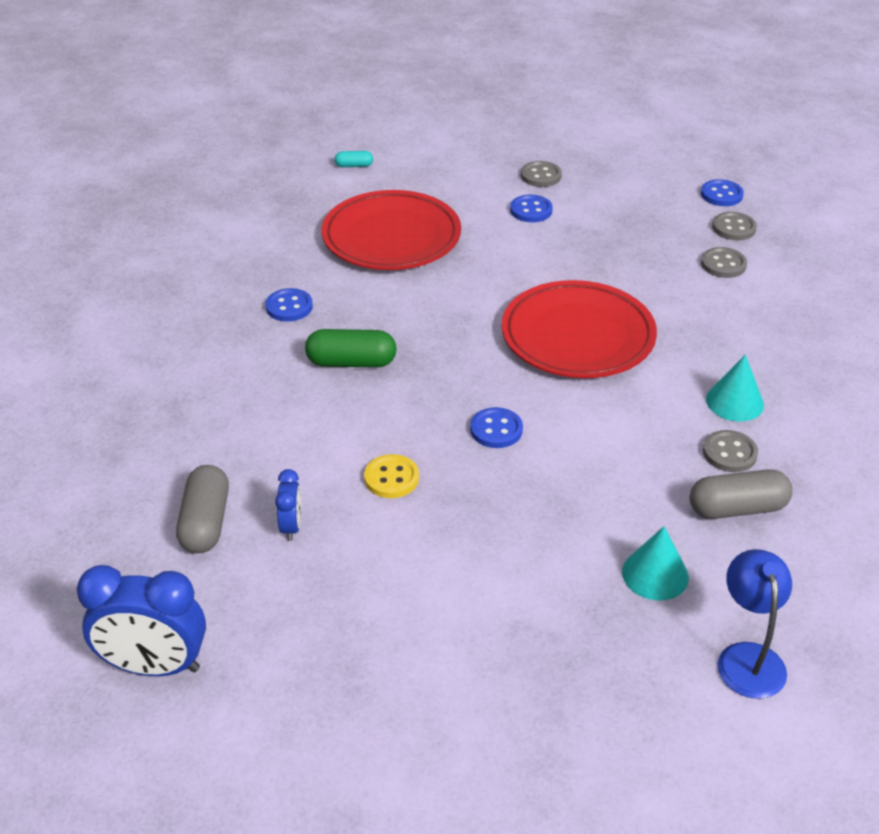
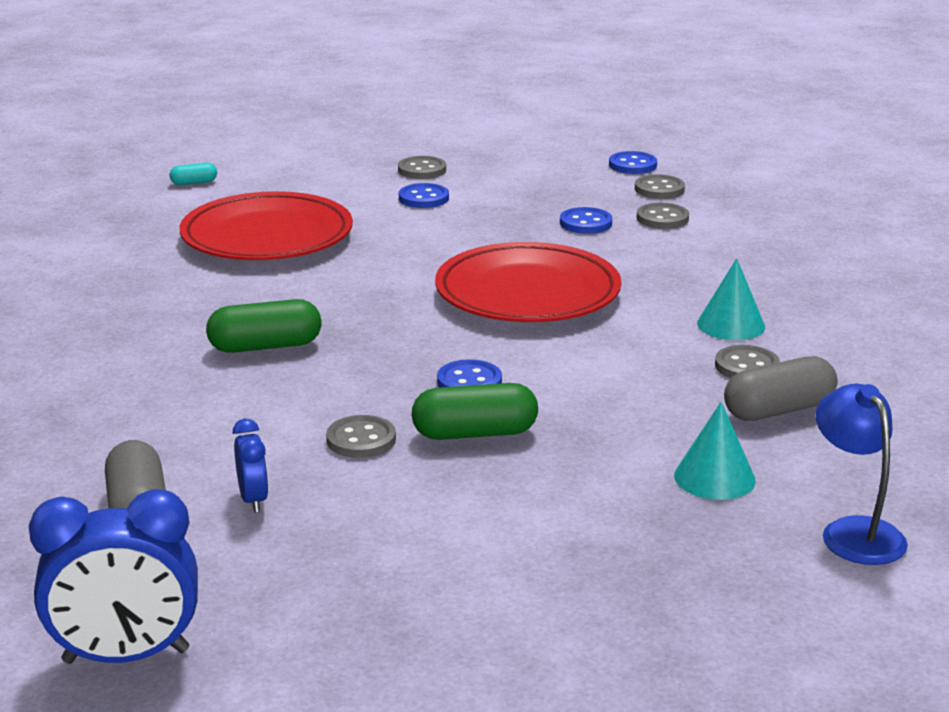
camera: 15 degrees left, 15 degrees down
blue button [265,288,313,322] -> blue button moved to [560,207,612,234]
yellow button [364,454,419,498] -> grey button [326,415,396,458]
none -> green capsule [412,383,538,440]

